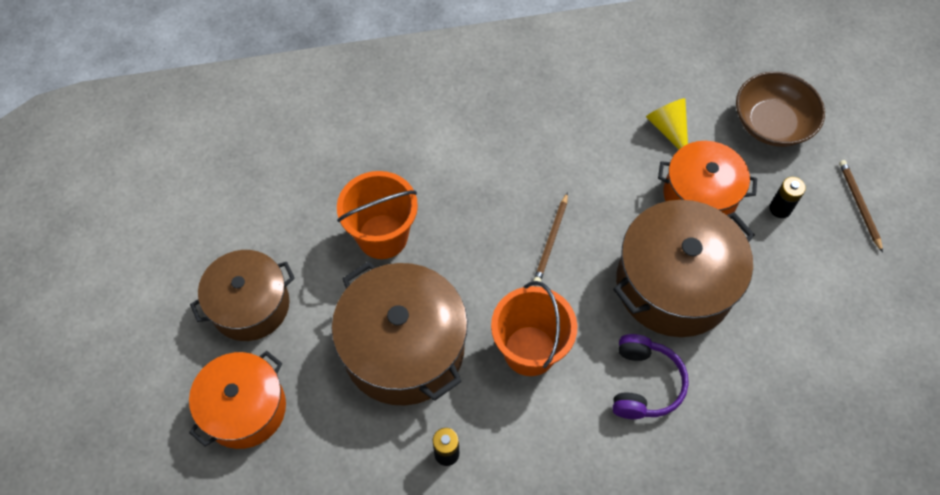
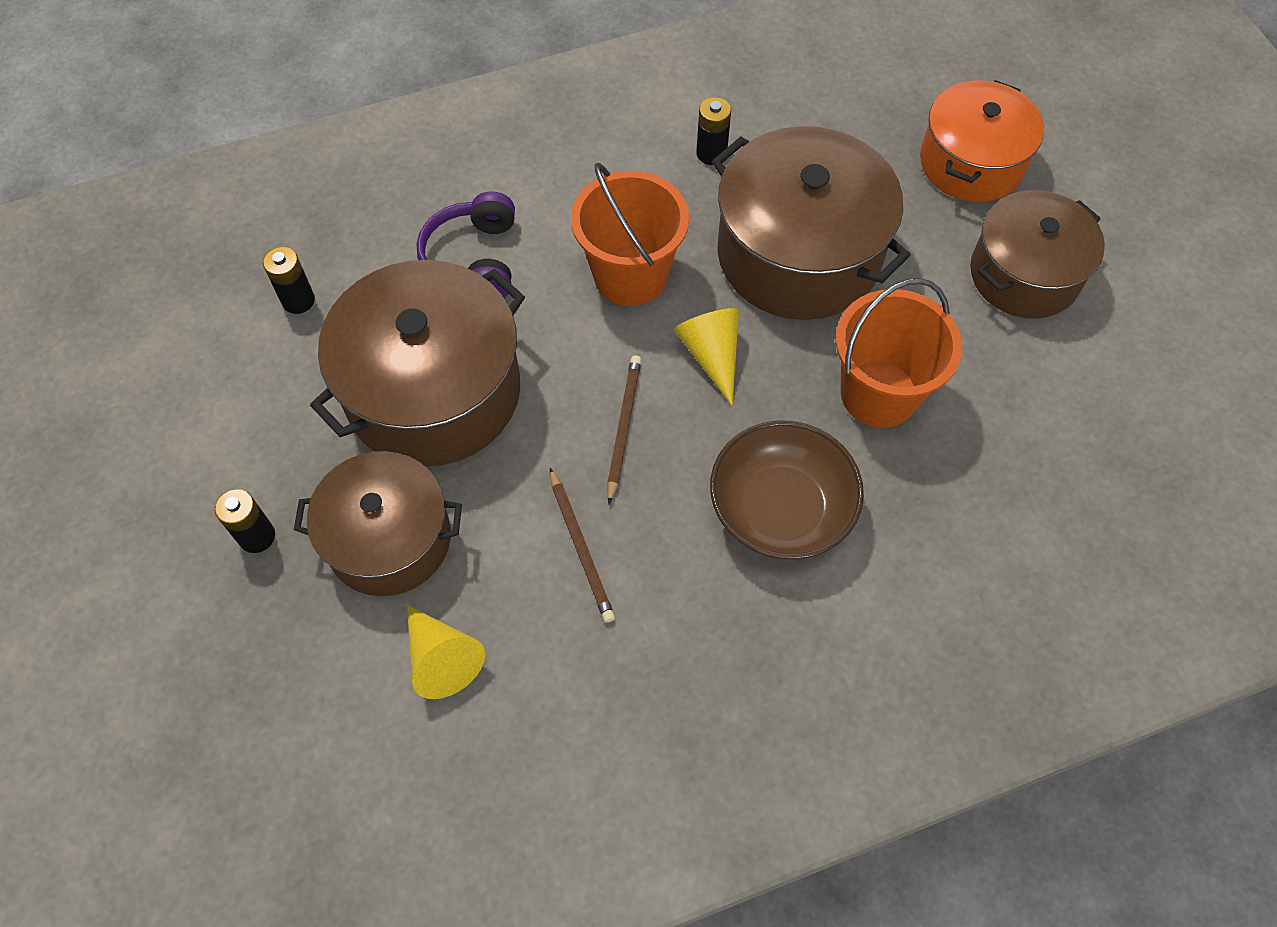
camera: 170 degrees right, 0 degrees up
orange pot [658,141,757,215] -> brown pot [294,451,462,596]
brown bowl [736,72,825,147] -> brown bowl moved to [710,421,864,560]
brown pencil [839,160,883,253] -> brown pencil moved to [550,468,615,623]
none -> black battery [263,247,315,314]
none -> yellow cone [674,308,739,406]

